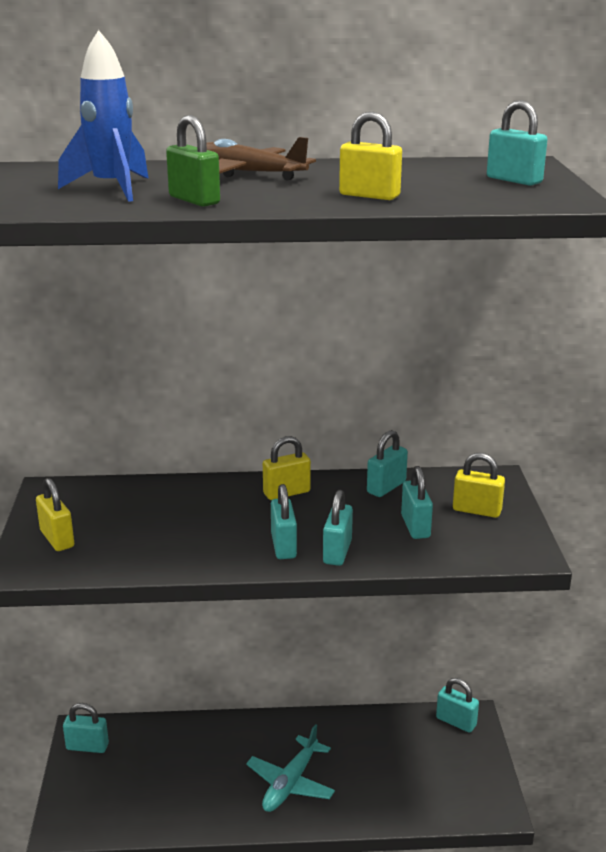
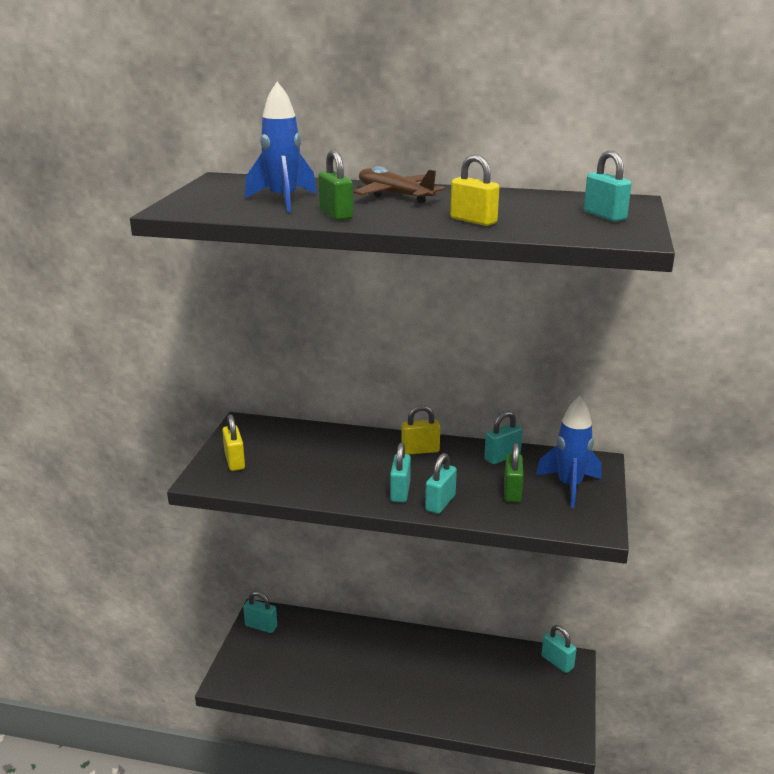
camera: 15 degrees right, 0 degrees up
turquoise plane [246,724,335,812] -> none
turquoise padlock [401,466,433,539] -> green padlock [504,443,523,503]
yellow padlock [453,453,505,518] -> blue rocket [536,396,602,508]

